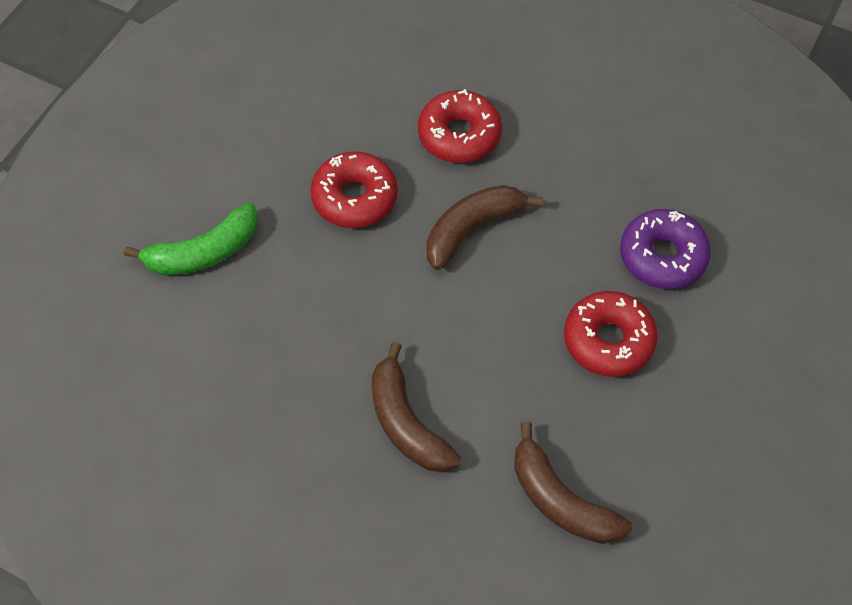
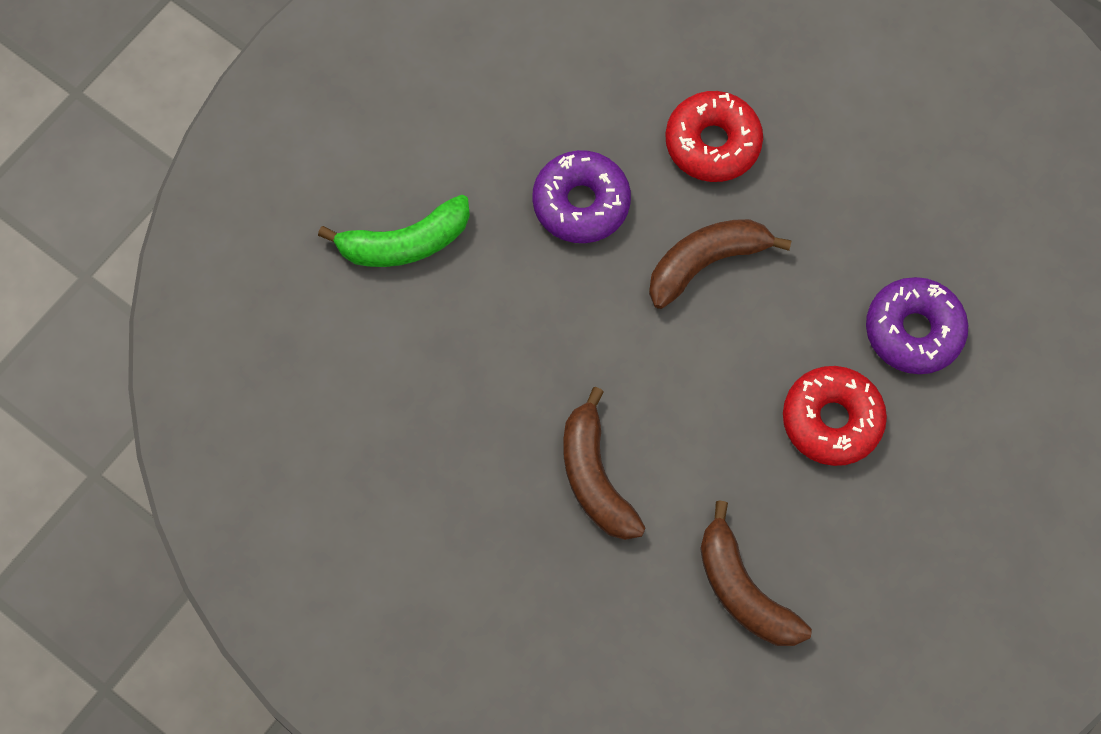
camera: 10 degrees right, 10 degrees up
red donut [310,151,398,228] -> purple donut [532,150,631,243]

